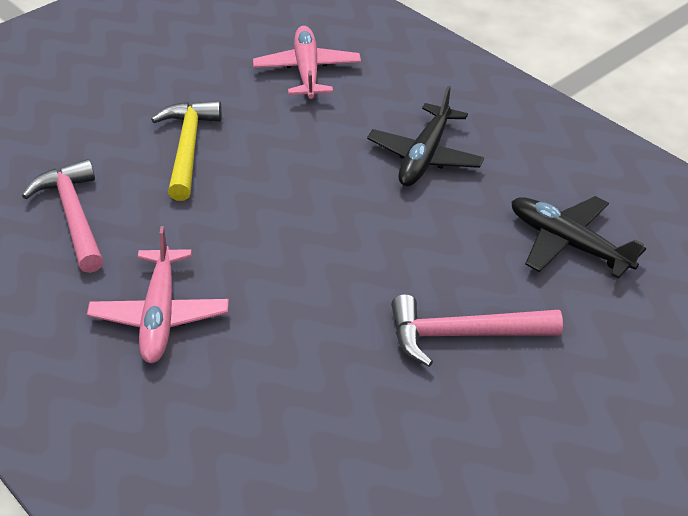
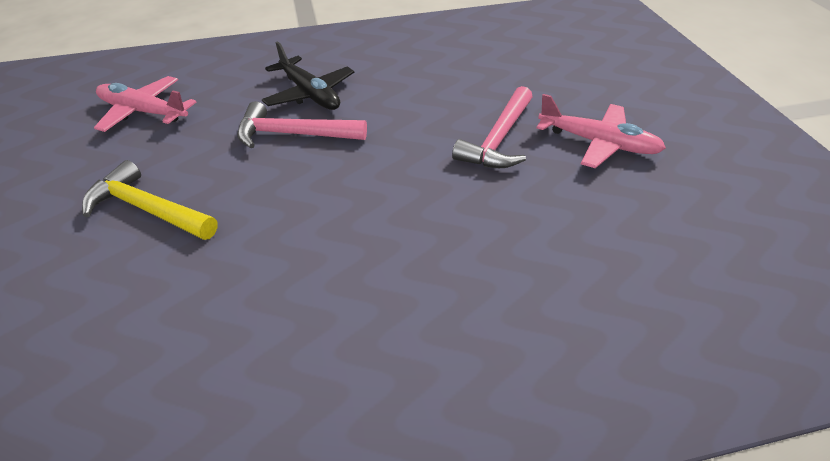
camera: 60 degrees left, 0 degrees up
pink hammer [22,159,103,273] -> pink hammer moved to [237,101,367,148]
pink plane [87,226,229,363] -> pink plane moved to [536,94,666,168]
black plane [511,196,646,279] -> none

